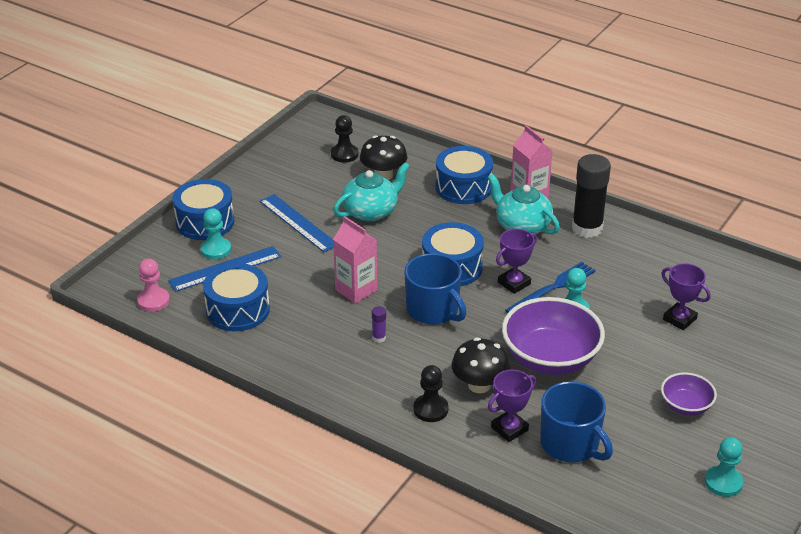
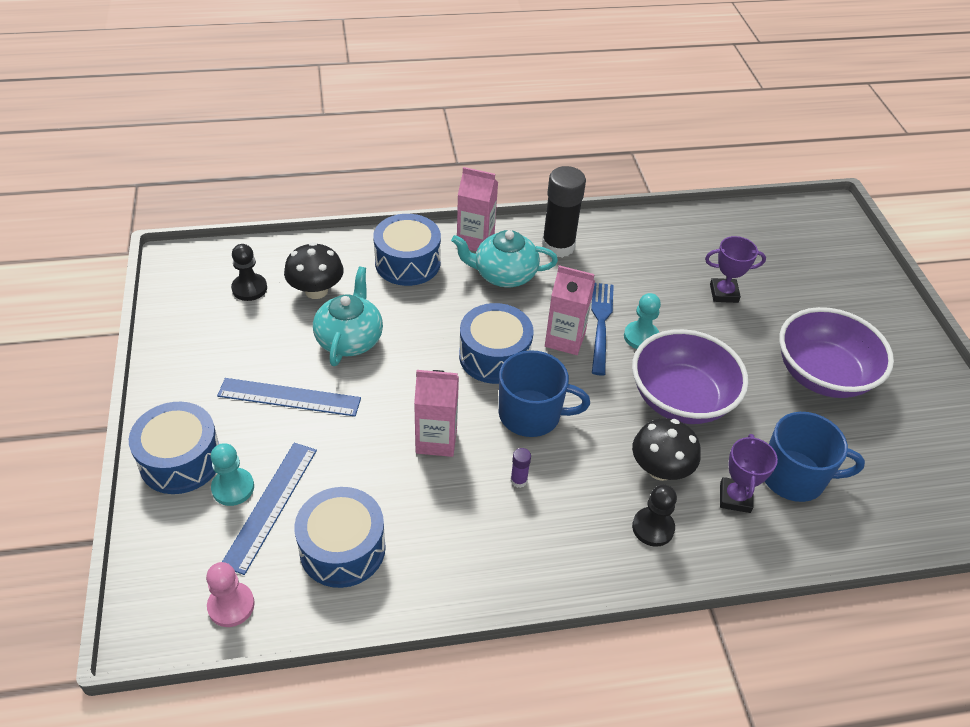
camera: 45 degrees left, 10 degrees up
purple trophy [496,229,537,294] -> pink carton [545,265,595,355]
purple bowl [661,372,717,416] -> purple bowl [779,307,894,398], size x1.92
turquoise pawn [705,437,743,497] -> none

